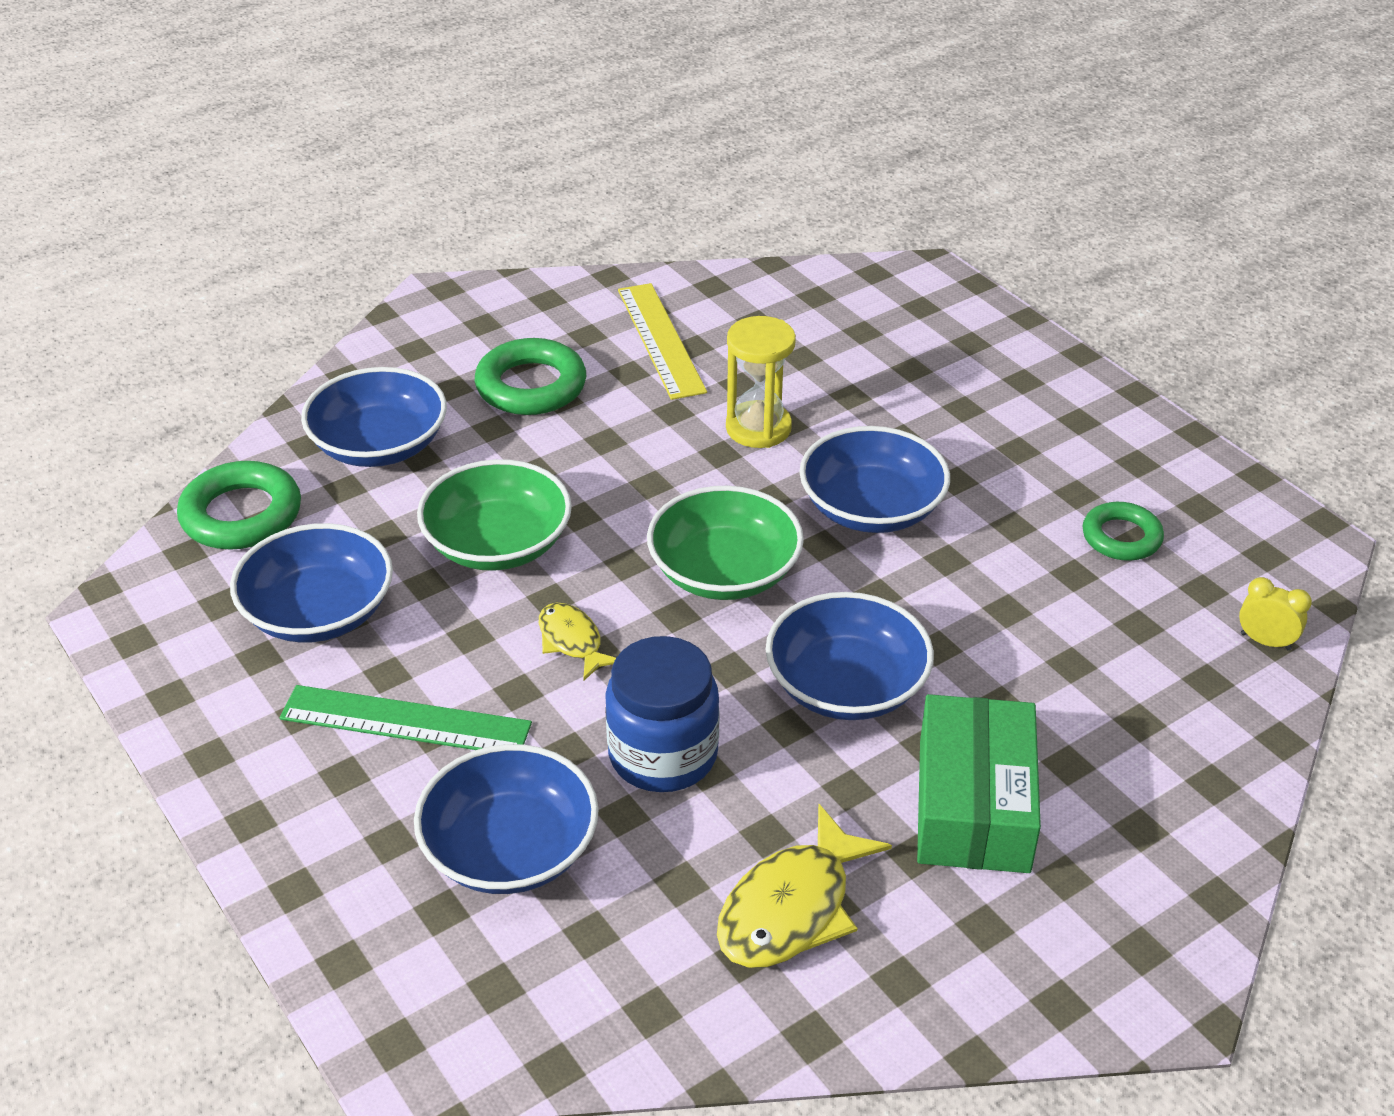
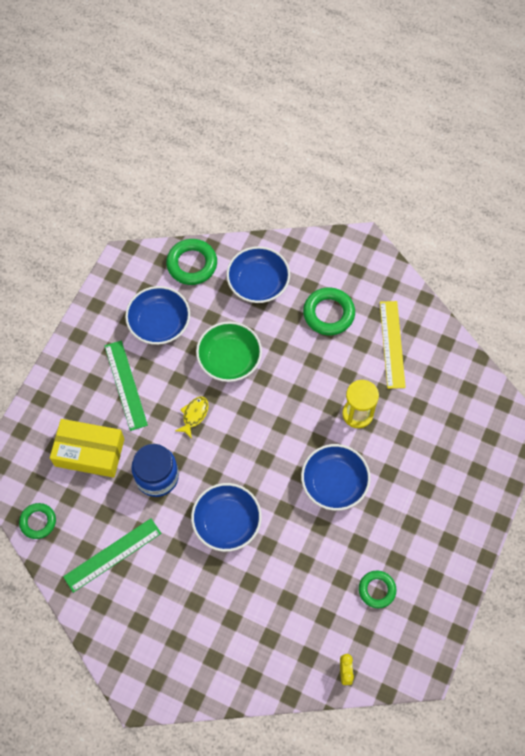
camera: 60 degrees right, 25 degrees up
blue bowl [414,744,599,894] -> yellow box [50,419,124,478]
yellow ruler [618,283,707,400] -> yellow ruler turned 45 degrees counterclockwise [380,301,406,389]
green bowl [647,486,804,600] -> none
yellow fish [717,804,892,968] -> green ruler [63,518,161,593]
green box [917,694,1041,873] -> none
none -> green ring [19,503,56,539]

